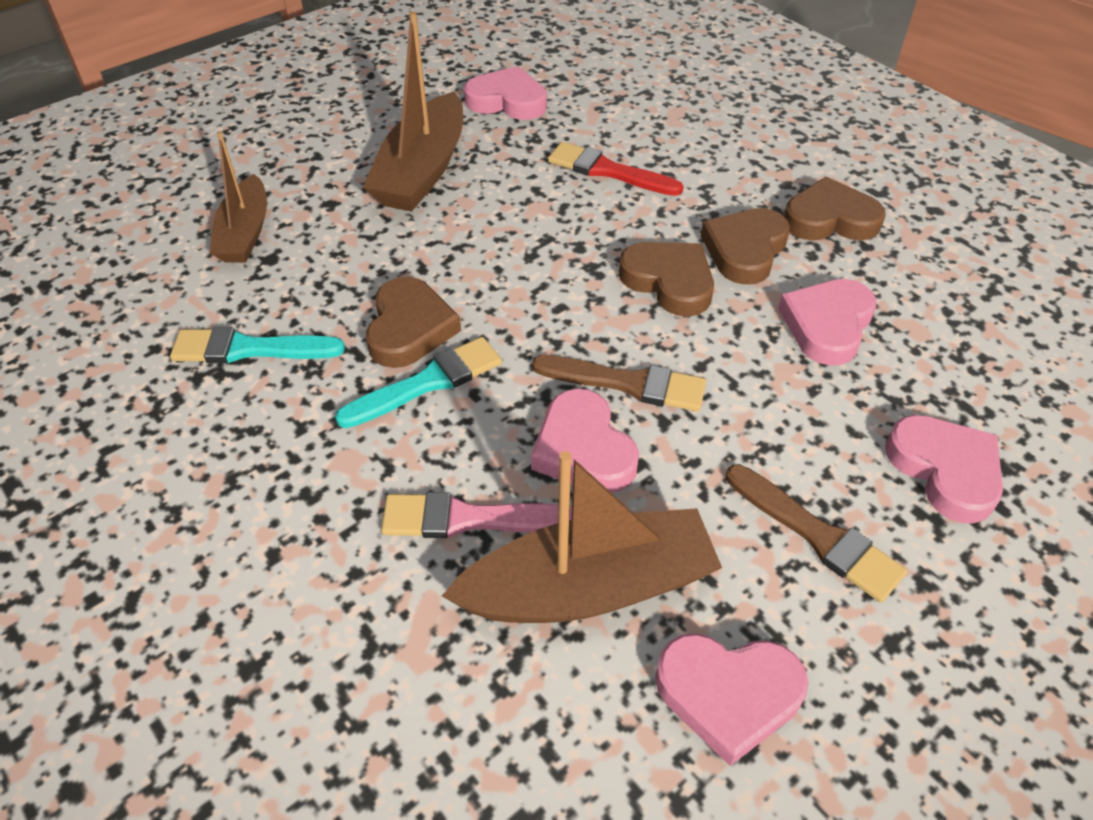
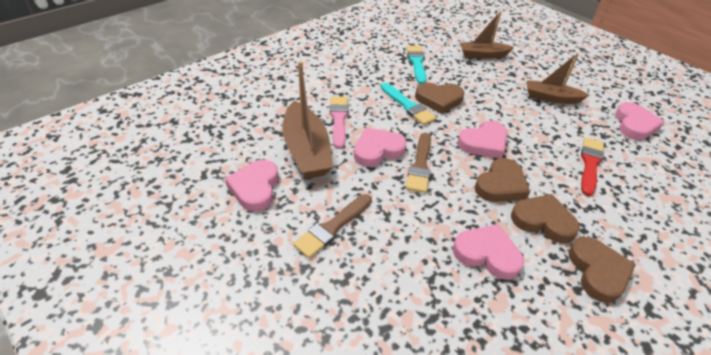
camera: 85 degrees right, 5 degrees down
brown boat [363,12,463,212] -> brown boat [527,53,589,104], size x0.65
pink heart [885,415,1003,524] -> pink heart moved to [458,121,507,158]

